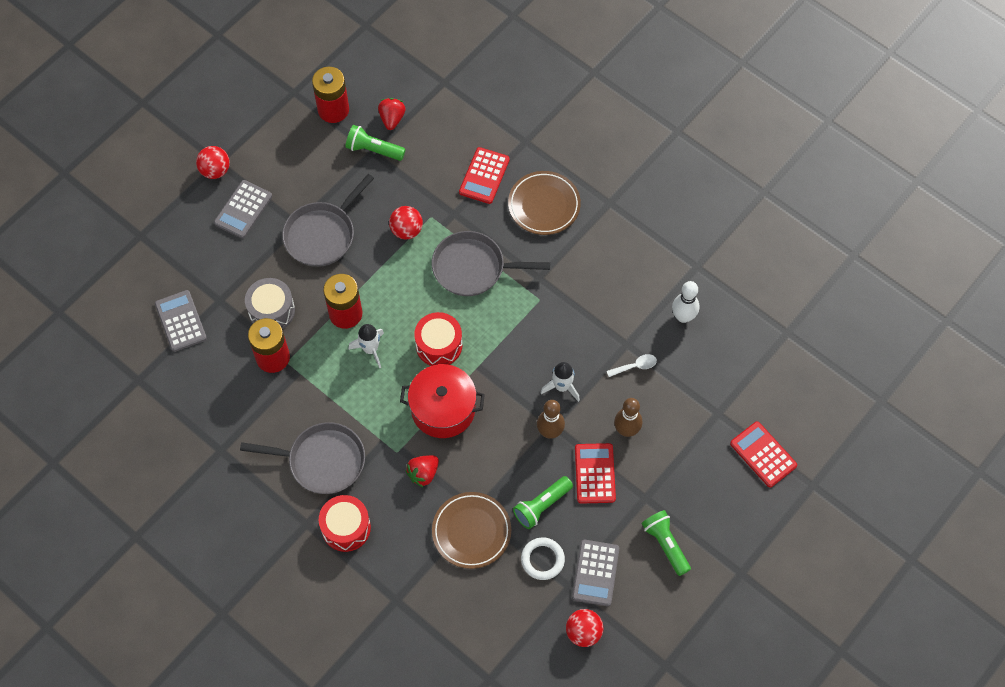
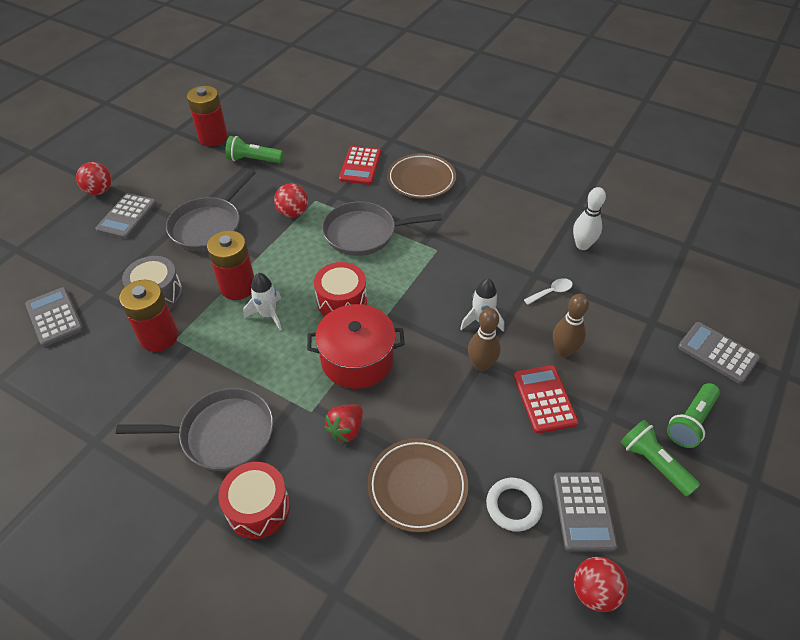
camera: 10 degrees left, 15 degrees down
red strawberry [378,98,406,130] -> none
green flashlight [513,476,573,529] -> green flashlight moved to [667,383,720,448]
red calculator [730,421,797,487] -> grey calculator [678,322,760,384]

